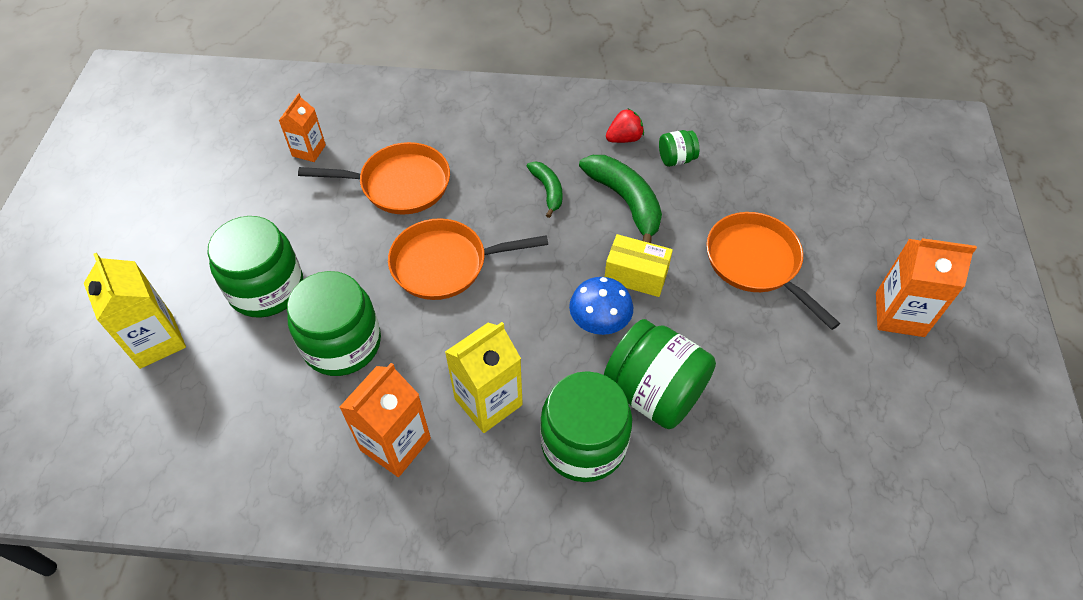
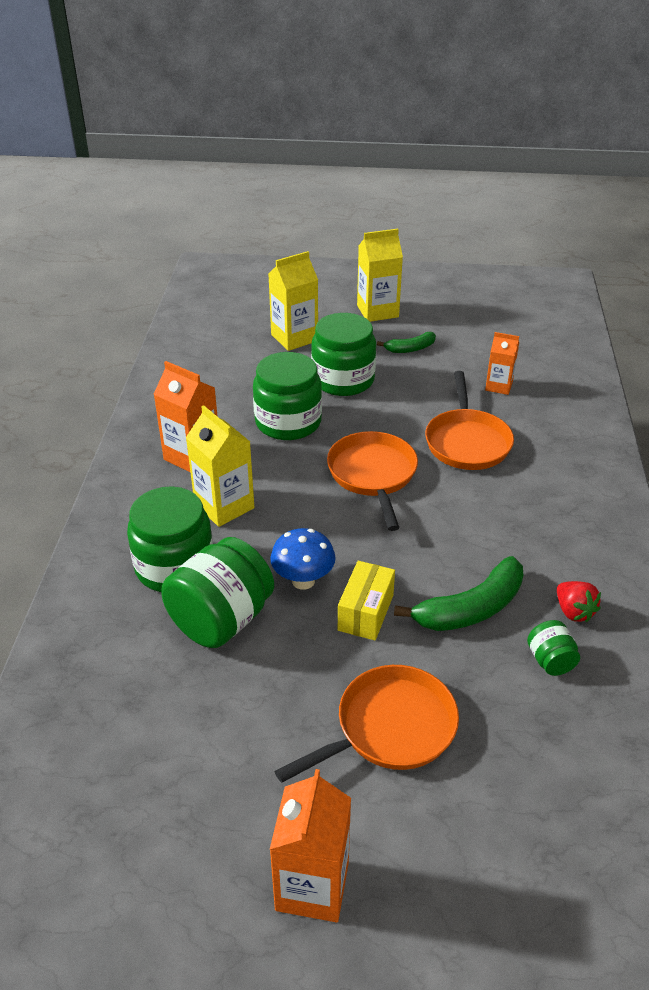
camera: 90 degrees right, 15 degrees down
green banana [527,161,563,218] -> green banana moved to [377,332,436,353]
none -> yellow carton [357,229,403,322]

